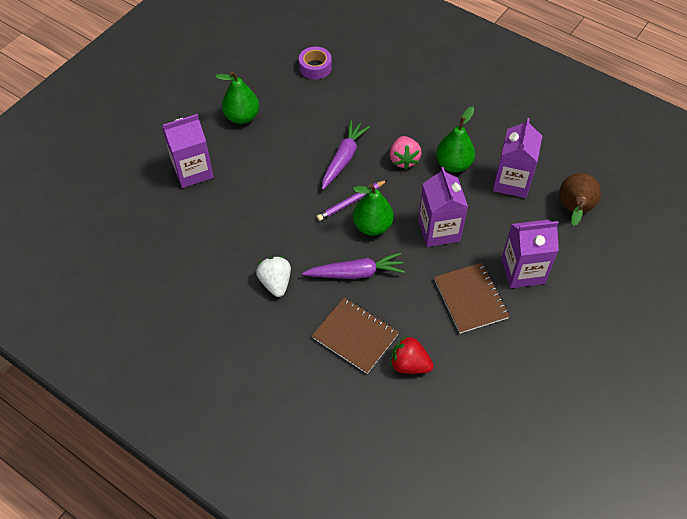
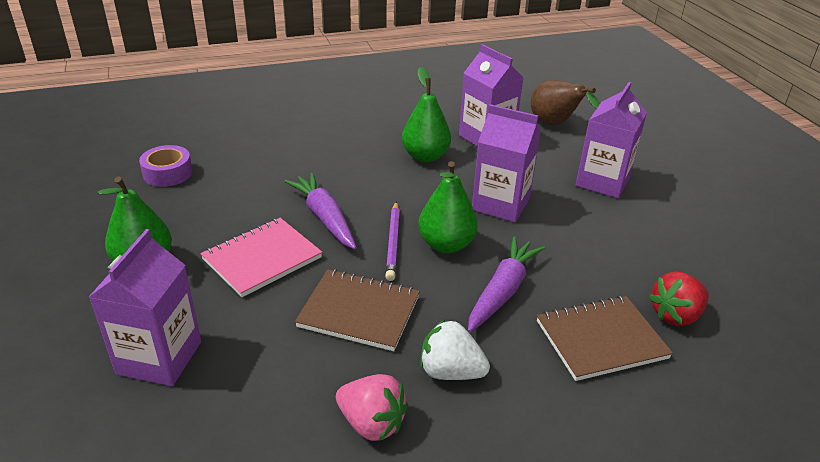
camera: 55 degrees left, 20 degrees down
pink strawberry [390,136,422,169] -> pink strawberry moved to [336,374,408,441]
brown notebook [434,263,510,334] -> brown notebook moved to [295,269,420,351]
none -> pink notebook [201,218,322,297]

